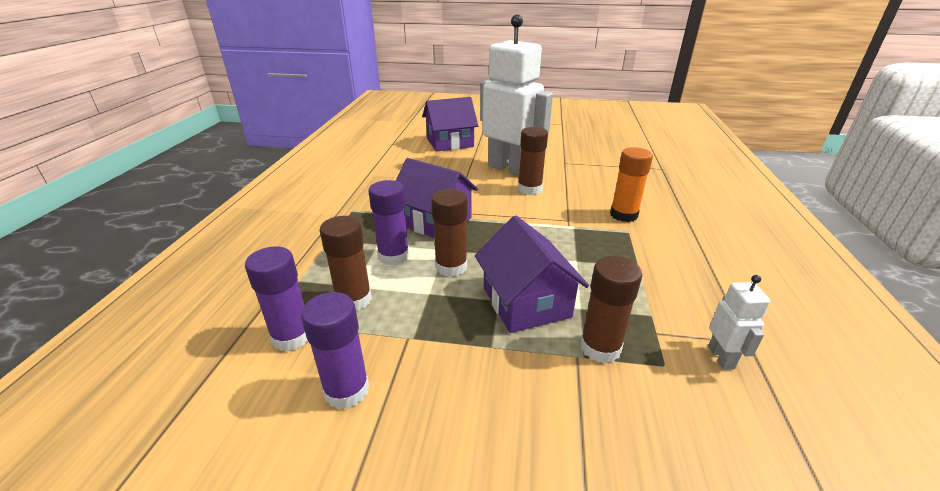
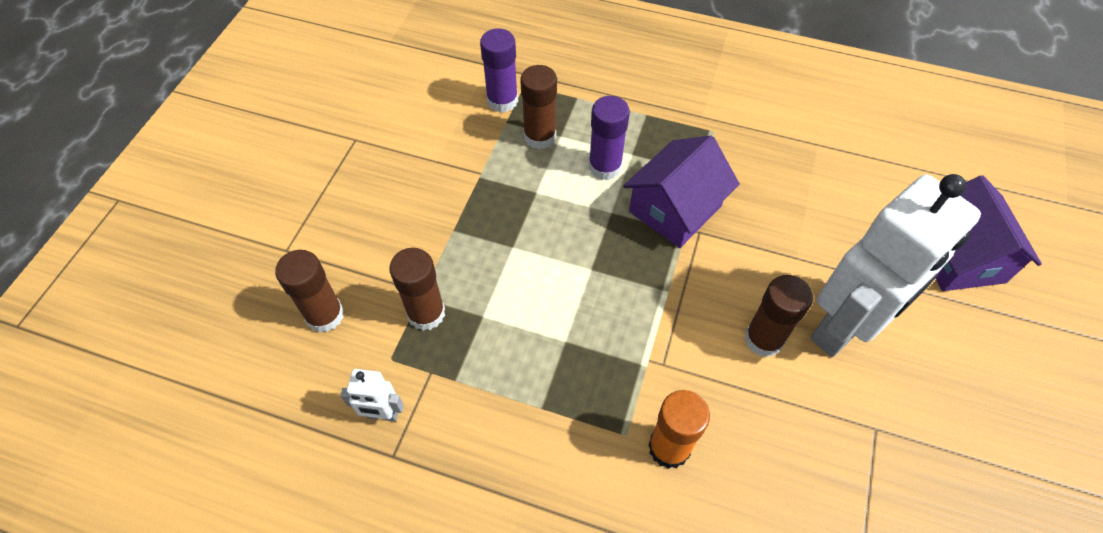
camera: 100 degrees right, 25 degrees up
purple glue stick [301,292,369,409] -> none
brown glue stick [431,189,468,277] -> brown glue stick moved to [275,250,344,333]
purple house [475,216,589,333] -> none

